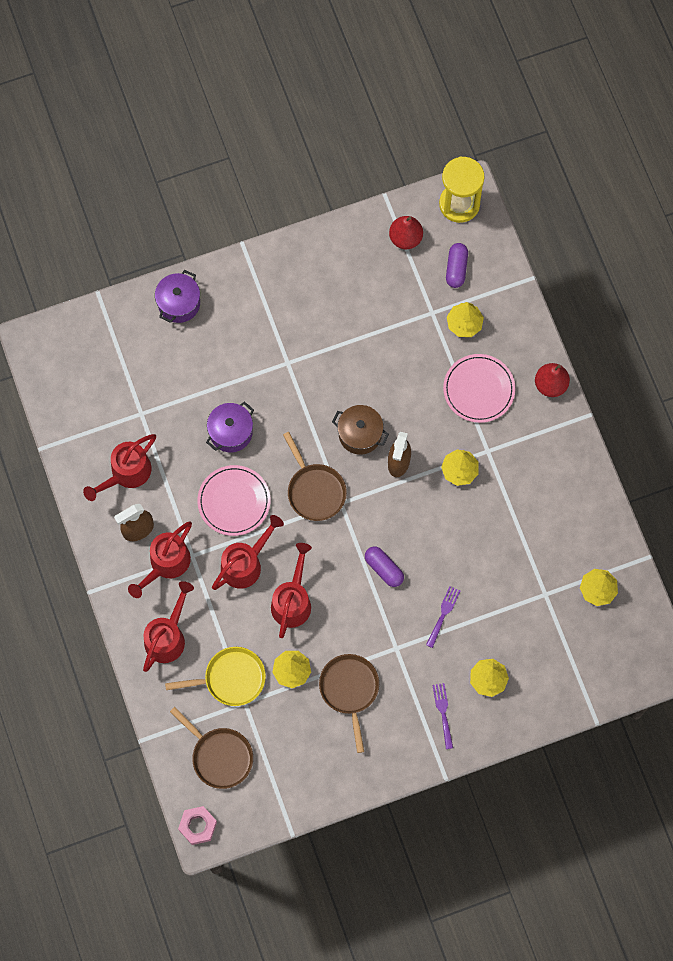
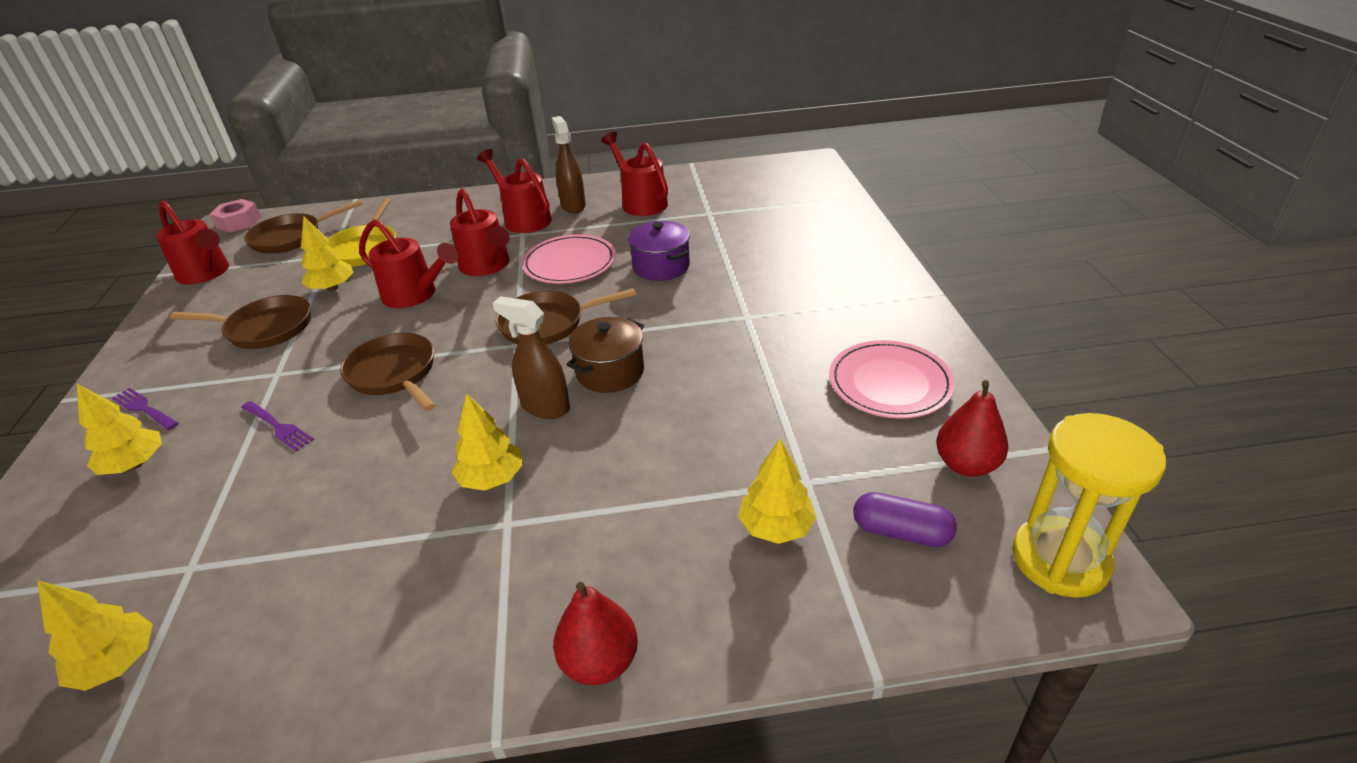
camera: 105 degrees right, 35 degrees down
red watering can [143,581,194,672] -> red watering can moved to [156,200,229,285]
purple pot [155,270,200,323] -> none
purple capsule [365,547,404,587] -> brown pan [340,333,436,411]
purple fork [432,683,453,749] -> purple fork turned 150 degrees counterclockwise [112,388,179,430]
pink plate [443,354,515,423] -> pink plate moved to [829,340,955,419]

